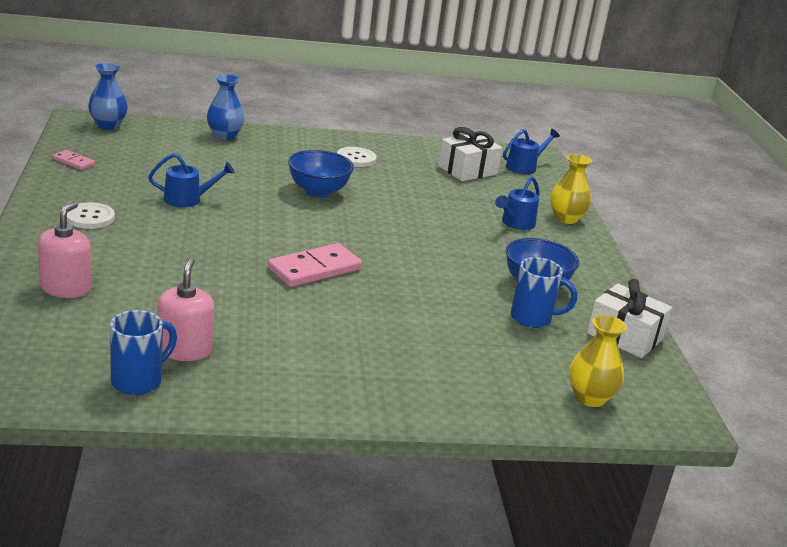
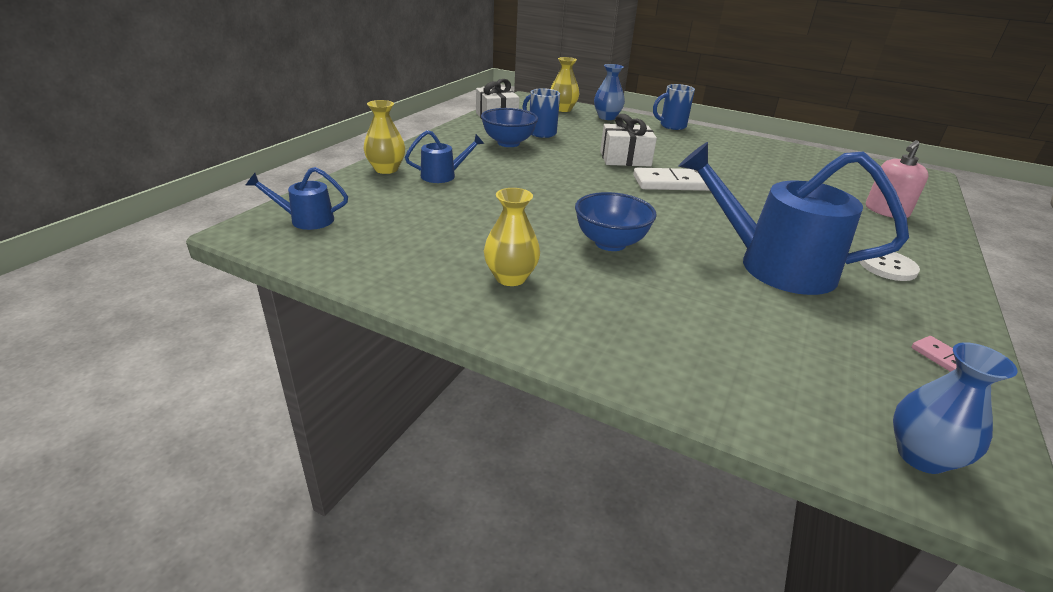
camera: 145 degrees left, 5 degrees up
blue mug [110,310,177,395] -> blue mug moved to [653,84,695,130]
blue watering can [148,153,235,208] -> blue watering can [679,142,909,295], size x2.12
pink soap dispenser [157,257,214,361] -> none
blue vase [207,74,245,140] -> blue vase moved to [594,64,625,120]
pink domino [268,243,362,287] -> white domino [633,168,710,191]
white button [337,147,377,167] -> yellow vase [484,188,540,286]
white gift [438,127,502,181] -> white gift moved to [600,114,657,167]

